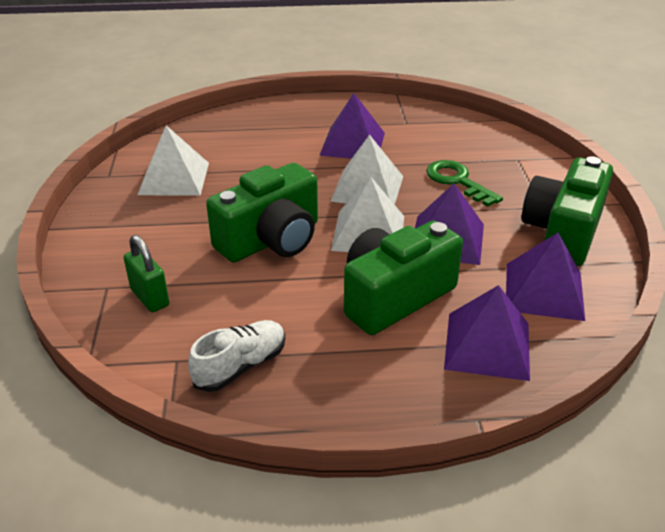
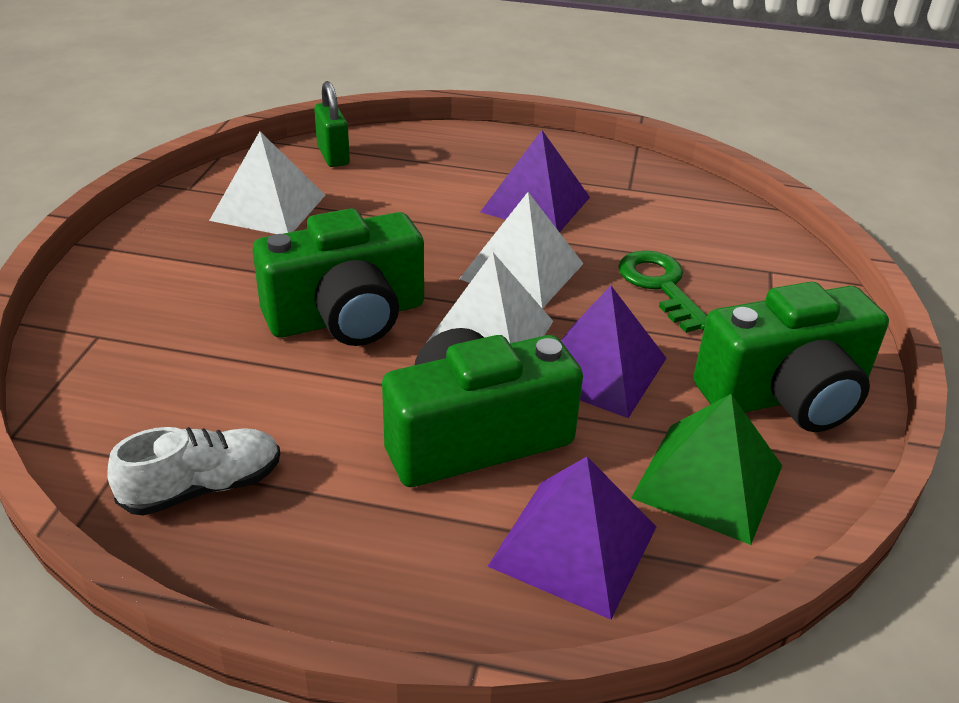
camera: 15 degrees right, 0 degrees up
green padlock [124,235,169,312] -> green padlock moved to [314,81,350,167]
purple pyramid [506,233,585,321] -> green pyramid [631,394,782,545]
green camera [522,156,613,266] -> green camera turned 150 degrees counterclockwise [694,282,889,432]

